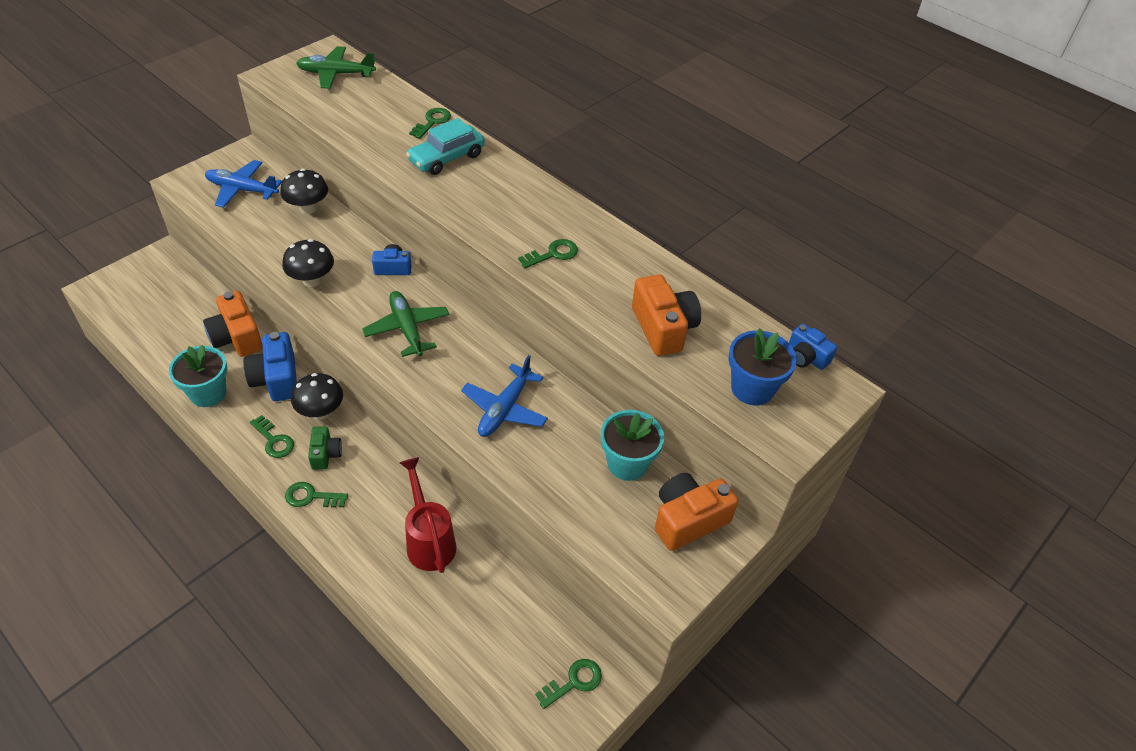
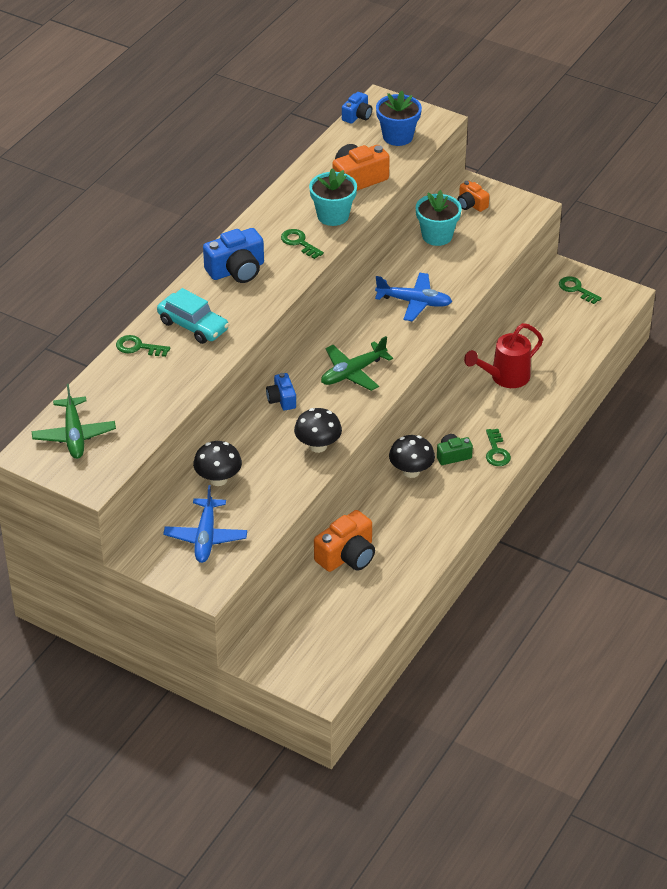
camera: 100 degrees left, 5 degrees down
turquoise flower pot [169,345,227,407] -> turquoise flower pot moved to [309,168,357,226]
blue camera [243,332,297,401] -> blue camera moved to [203,228,264,283]
green key [250,415,294,458] -> none
orange camera [655,473,738,551] -> orange camera [457,180,489,212], size x0.59

